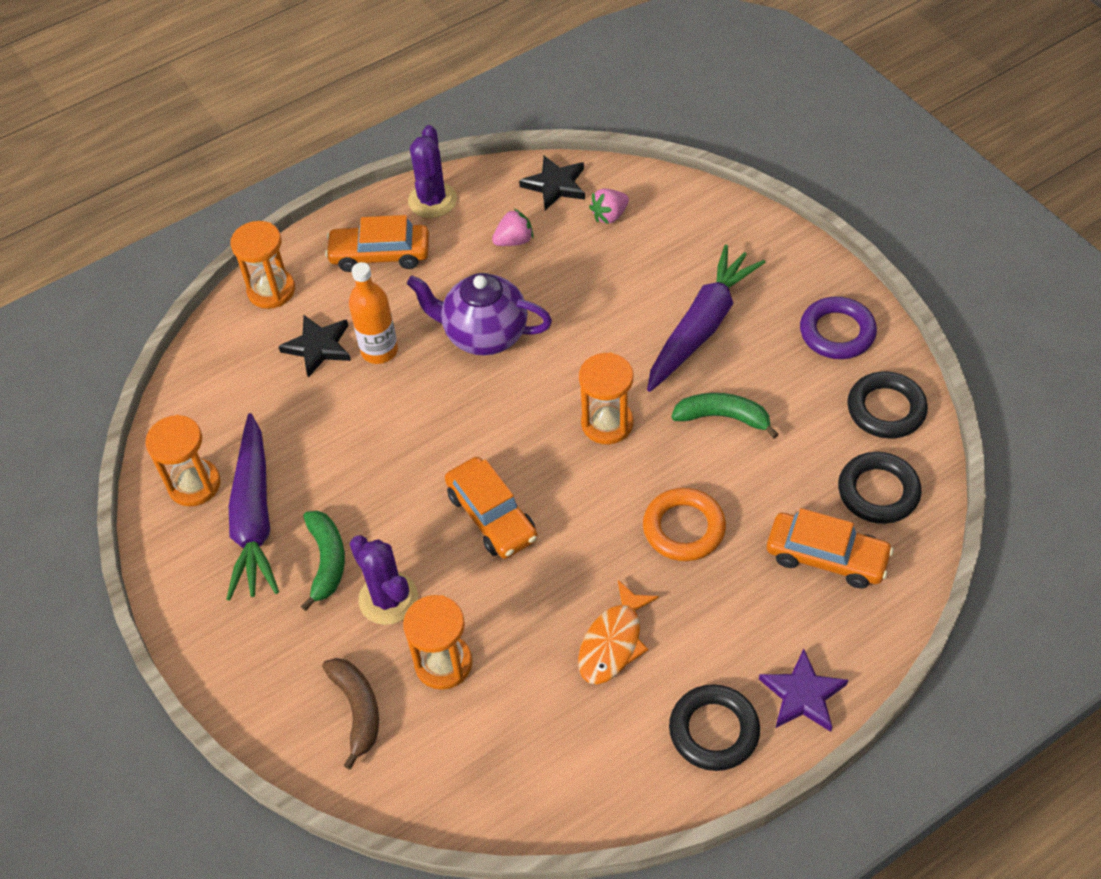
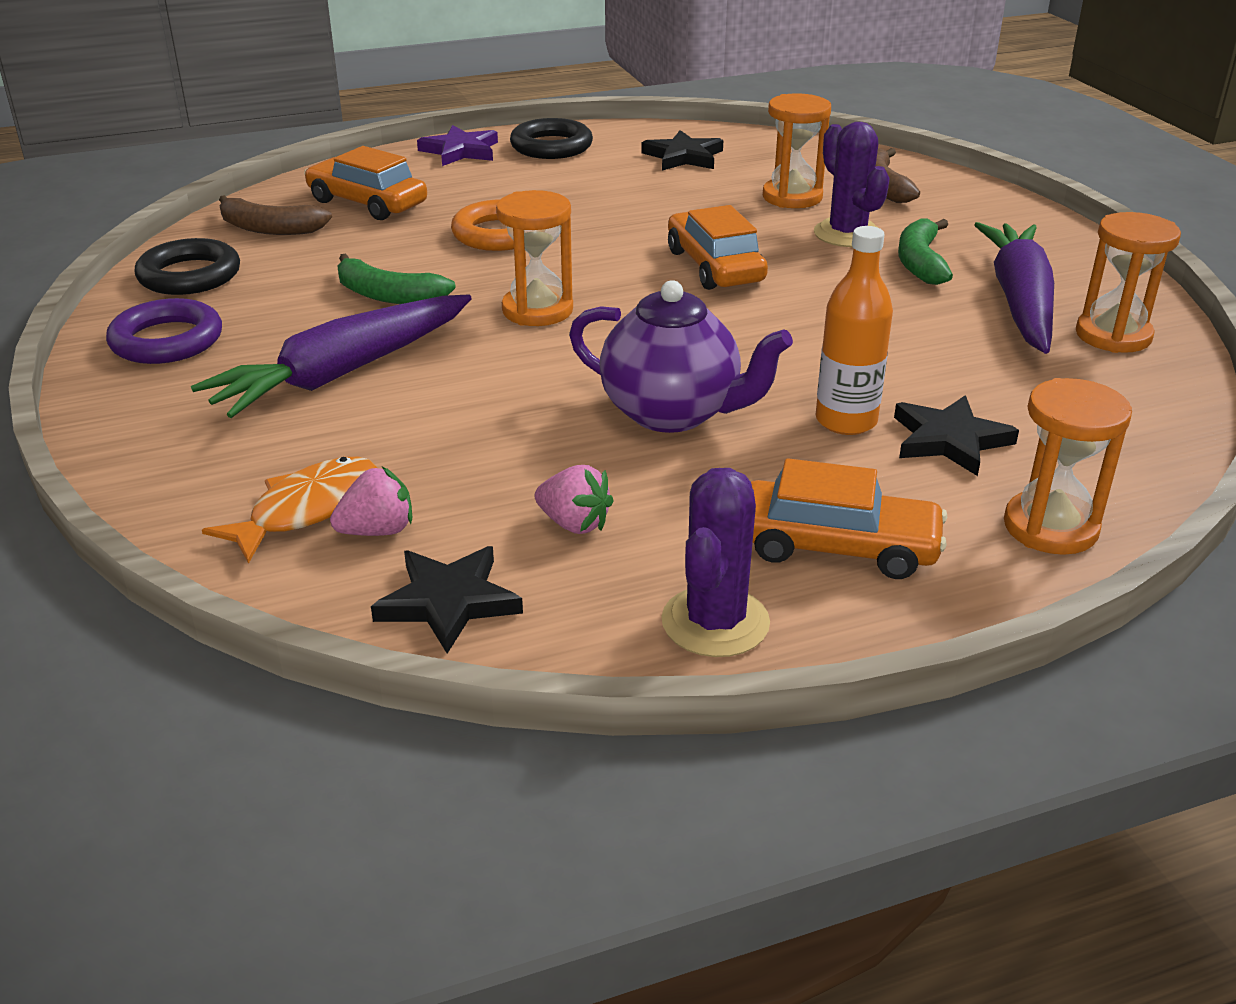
camera: 170 degrees left, 20 degrees down
pink strawberry [492,209,534,246] -> pink strawberry turned 135 degrees counterclockwise [535,465,613,534]
orange fish [578,580,659,684] -> orange fish moved to [202,457,377,564]
black ring [838,452,922,524] -> brown banana [219,195,332,235]
none -> black star [641,130,723,171]

